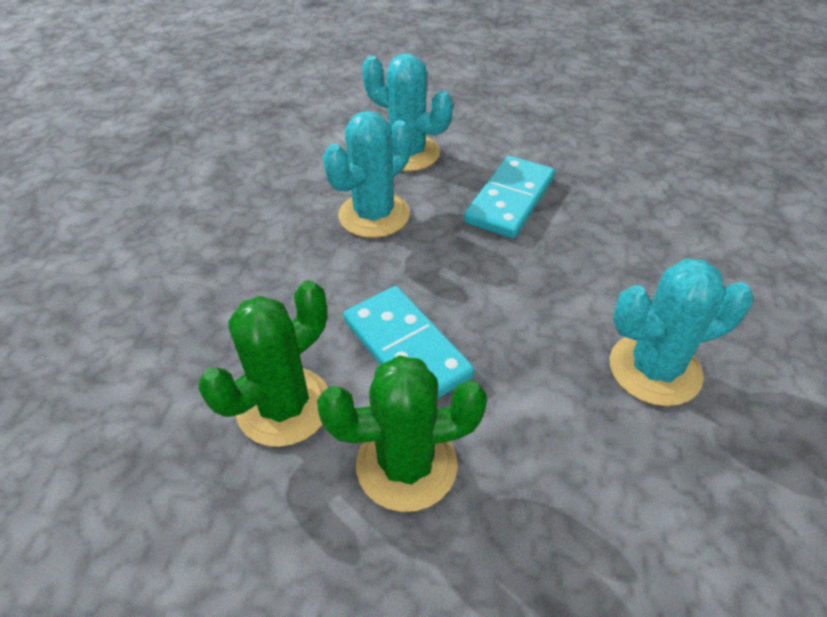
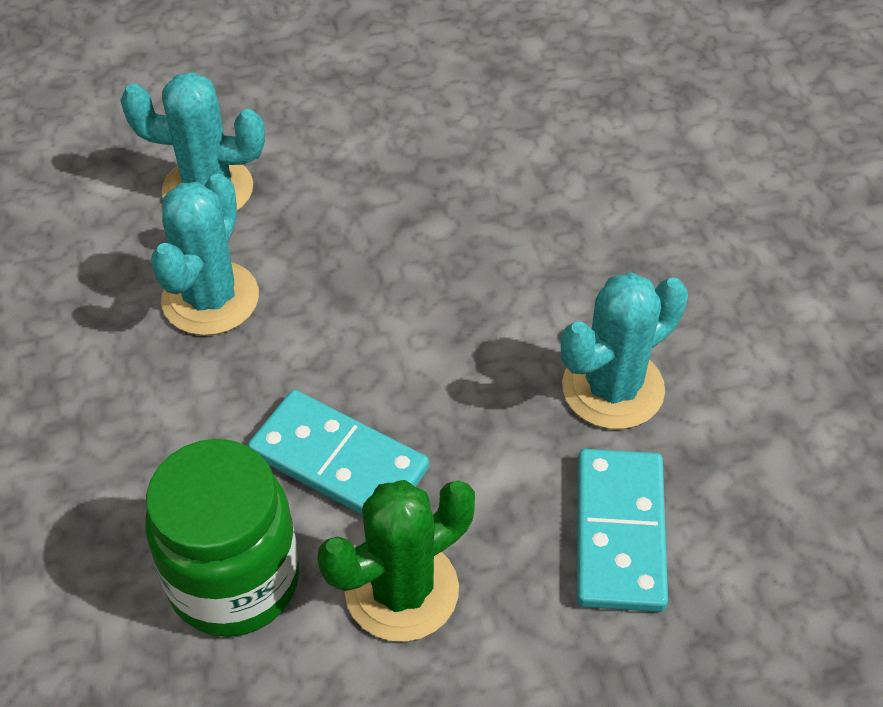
camera: 25 degrees left, 5 degrees up
green cactus [199,280,328,447] -> green jar [145,439,299,637]
turquoise domino [464,156,555,239] -> turquoise domino moved to [577,449,668,612]

